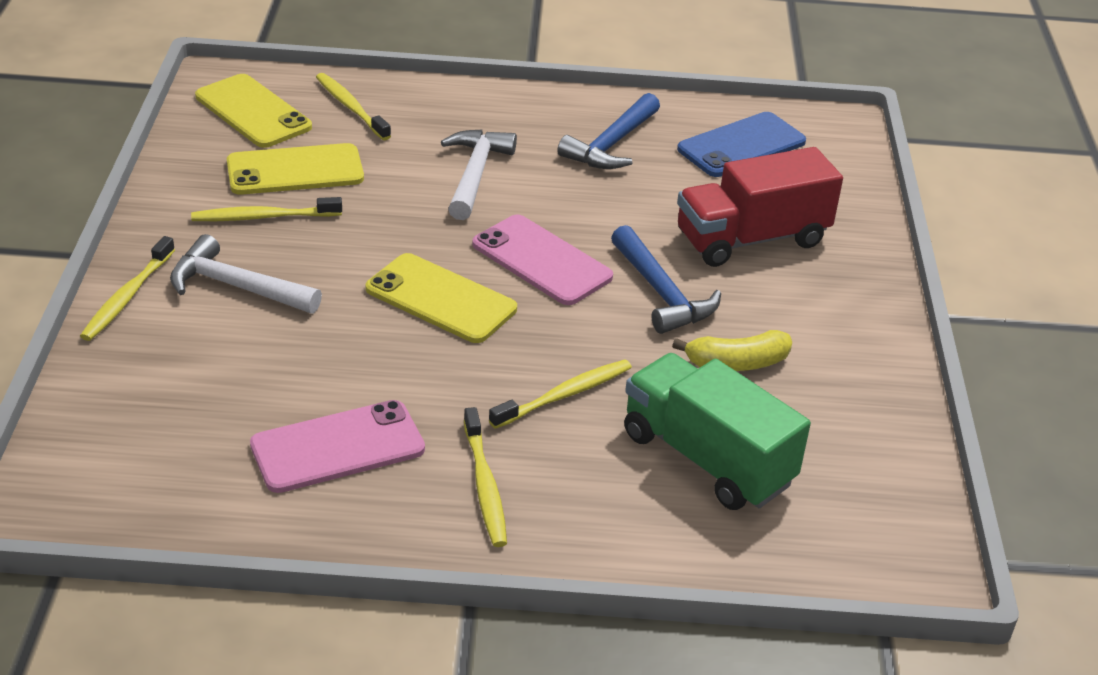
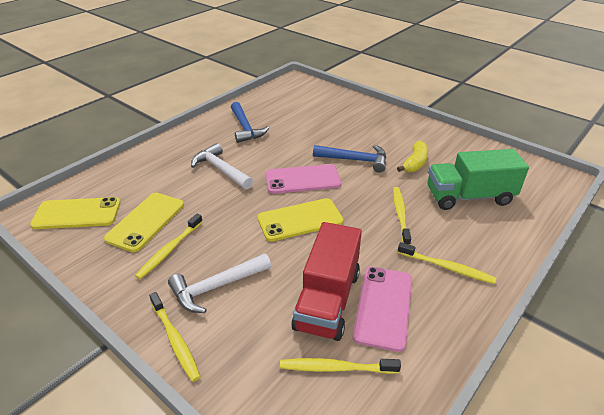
camera: 50 degrees left, 0 degrees up
yellow toothbrush [316,73,391,140] -> yellow toothbrush moved to [280,358,401,374]
blue phone [677,112,806,177] -> none
red truck [677,147,843,267] -> red truck moved to [291,222,362,341]

